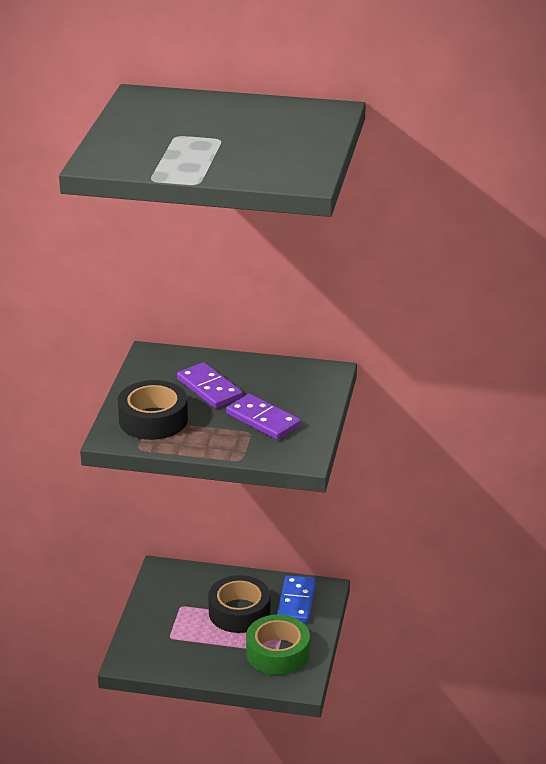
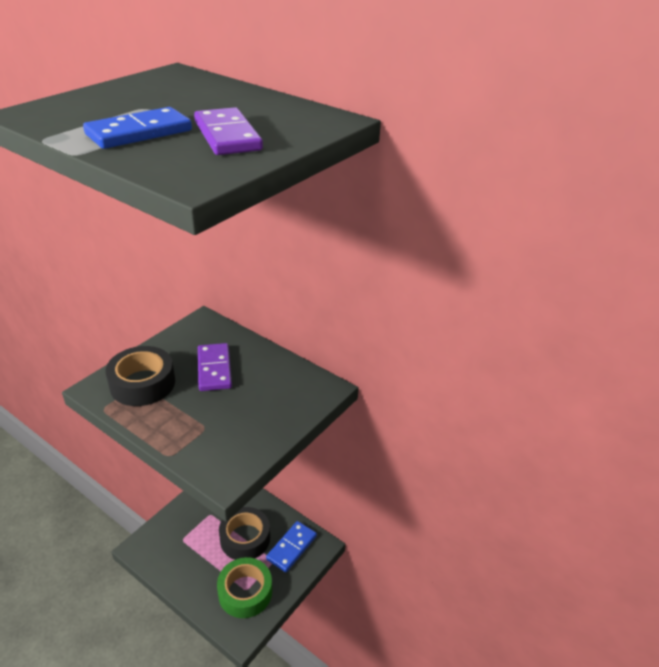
camera: 25 degrees right, 5 degrees up
purple domino [226,394,300,440] -> purple domino moved to [194,107,263,155]
none -> blue domino [83,107,192,149]

